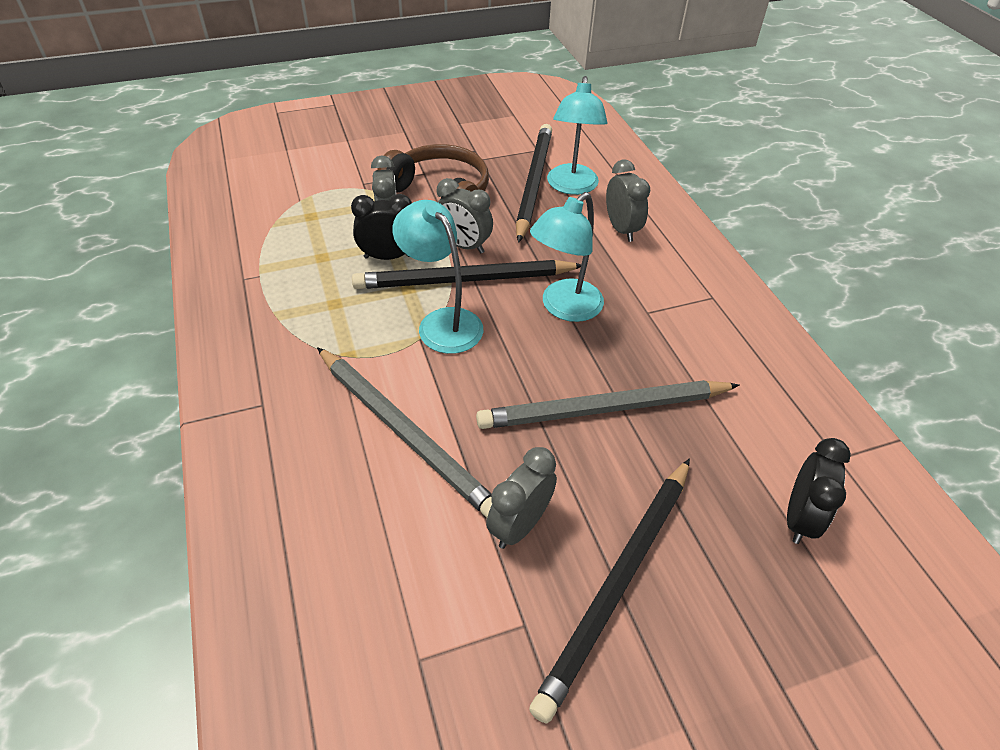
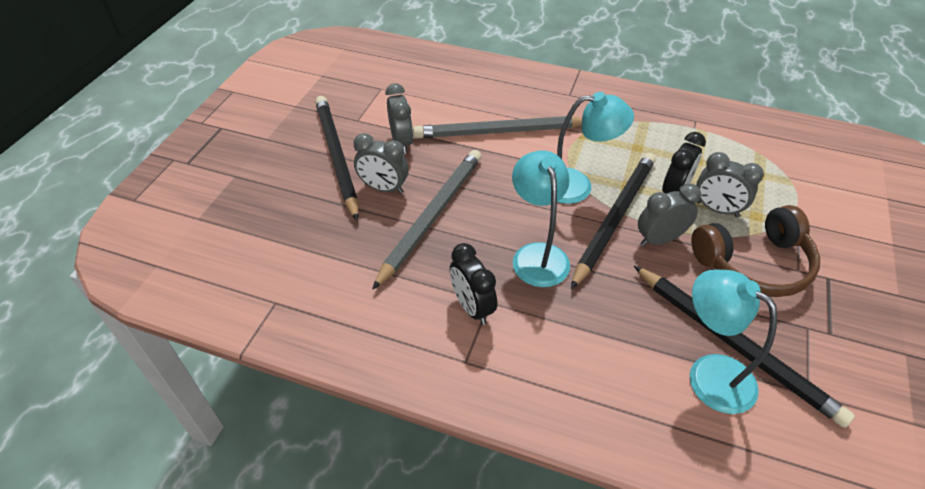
camera: 130 degrees right, 0 degrees up
grey clock [606,159,651,242] -> grey clock moved to [354,133,409,194]
black clock [787,438,851,544] -> black clock moved to [450,243,497,325]

